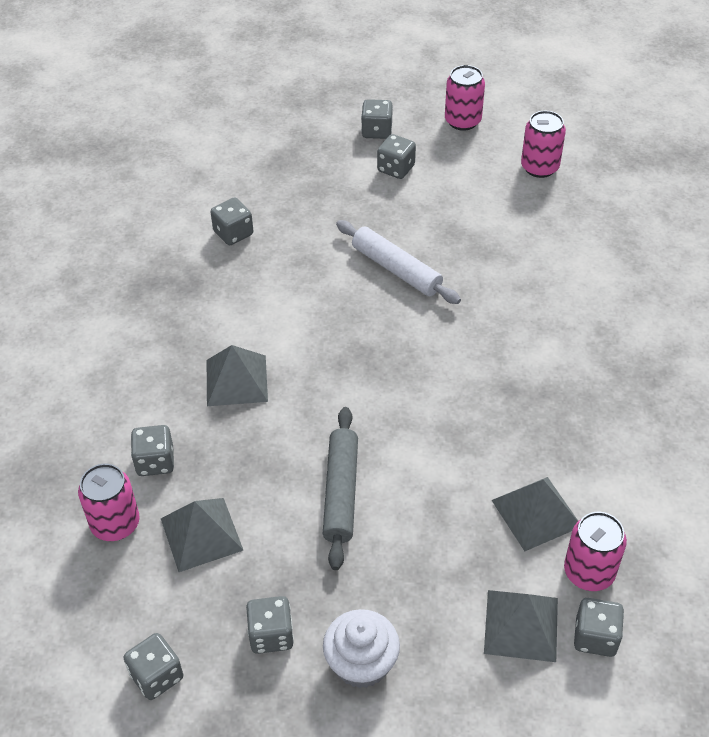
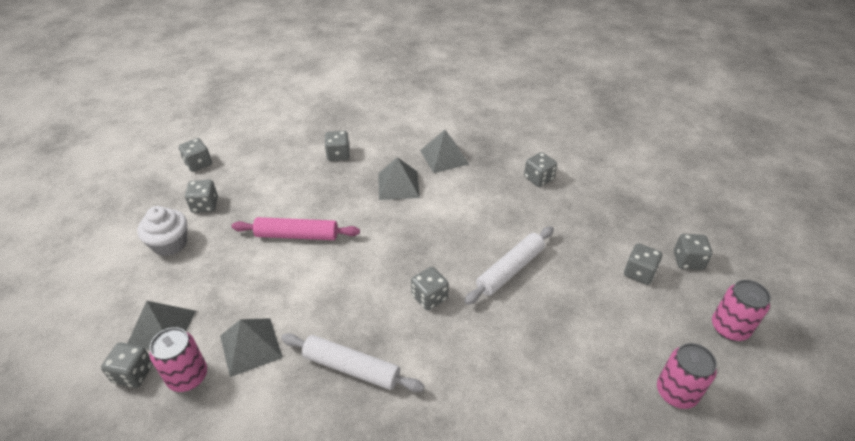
camera: 90 degrees right, 5 degrees down
pink can [78,464,140,541] -> none
grey pyramid [161,498,243,572] -> grey pyramid moved to [420,130,469,173]
grey rolling pin [323,407,358,570] -> pink rolling pin [231,217,360,240]
none -> white rolling pin [281,333,424,392]
none -> grey dice [411,267,449,310]

